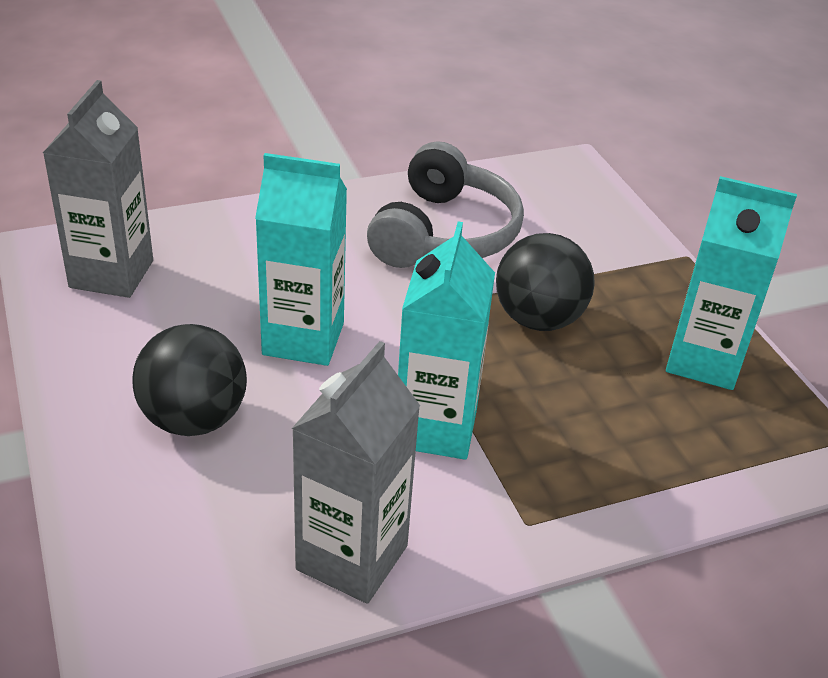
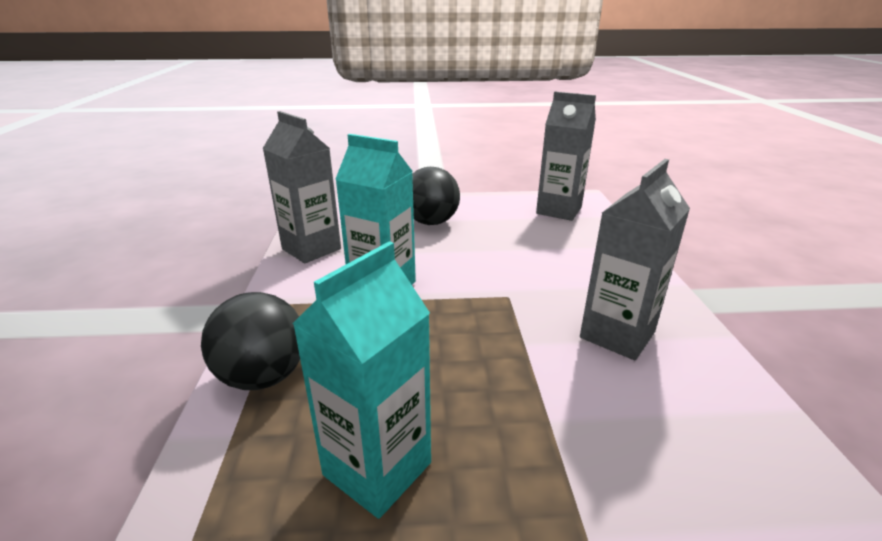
camera: 110 degrees right, 10 degrees down
turquoise carton [255,153,347,366] -> none
grey headphones [367,141,524,268] -> grey carton [580,159,690,360]
black ball [496,233,595,331] -> black ball moved to [201,292,300,390]

